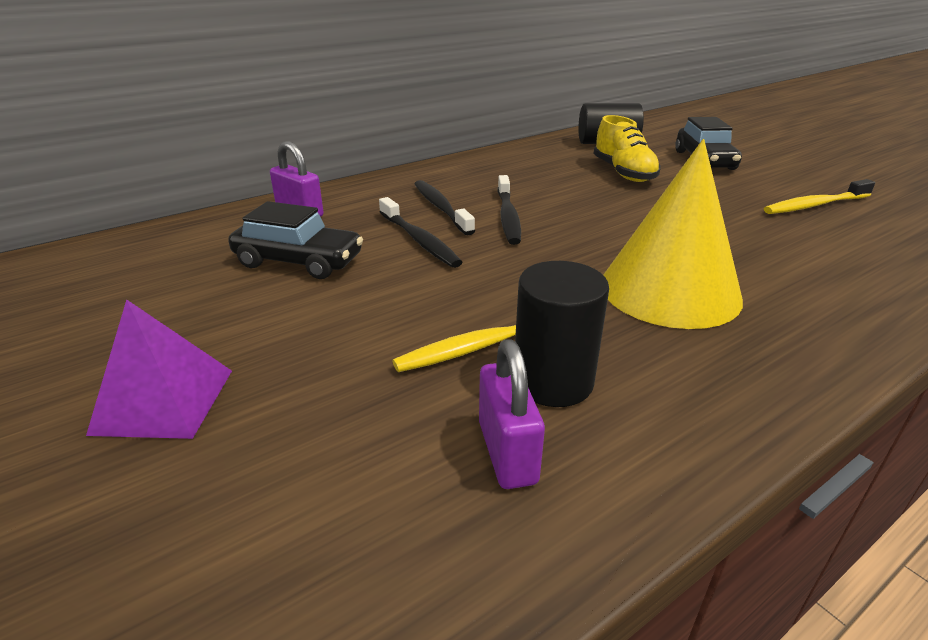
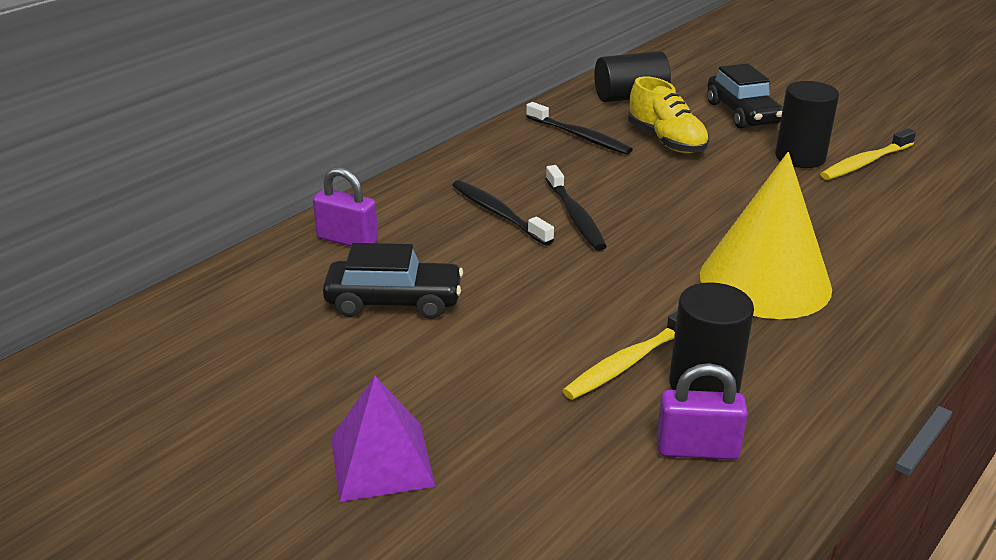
camera: 15 degrees left, 0 degrees up
black toothbrush [379,197,462,268] -> black toothbrush moved to [526,102,633,154]
purple padlock [479,339,545,489] -> purple padlock turned 60 degrees counterclockwise [657,363,748,460]
none -> black cylinder [775,81,839,168]

